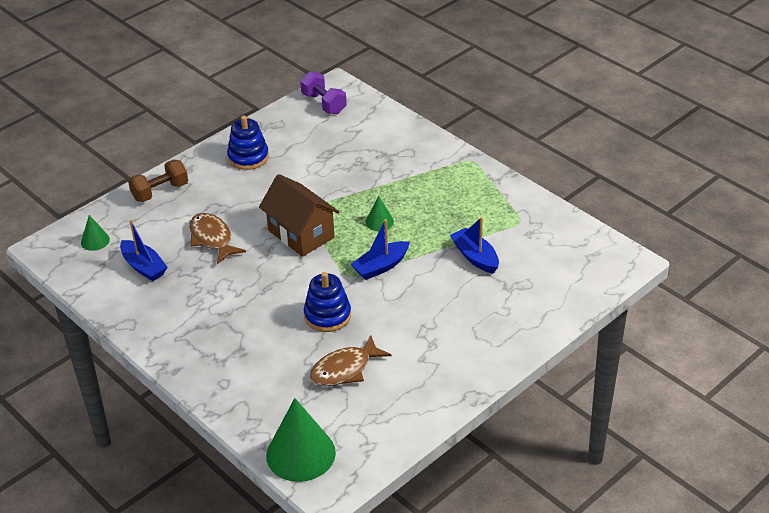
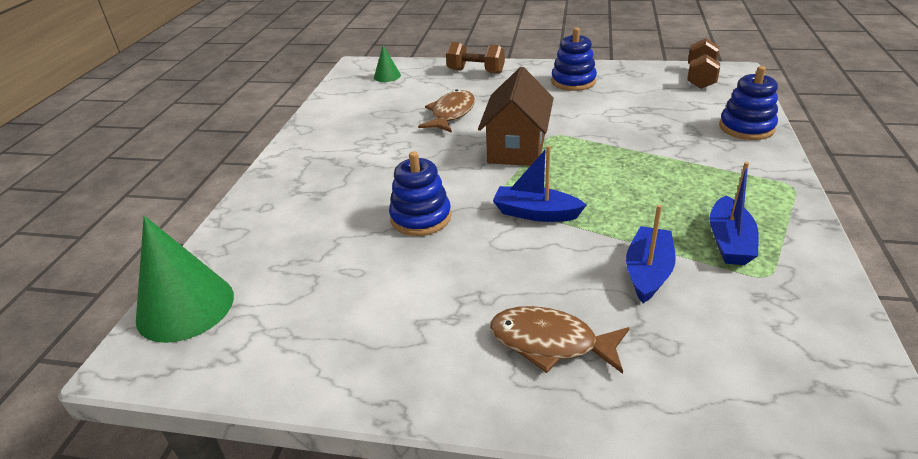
camera: 55 degrees right, 5 degrees down
blue boat [120,220,168,281] -> blue boat moved to [710,162,759,265]
purple dumbbell [300,71,347,114] -> brown dumbbell [687,38,720,89]
brown fish [310,335,392,386] -> brown fish moved to [490,306,629,374]
green cone [365,195,394,231] -> none
none -> blue stacking toy [719,66,778,140]

